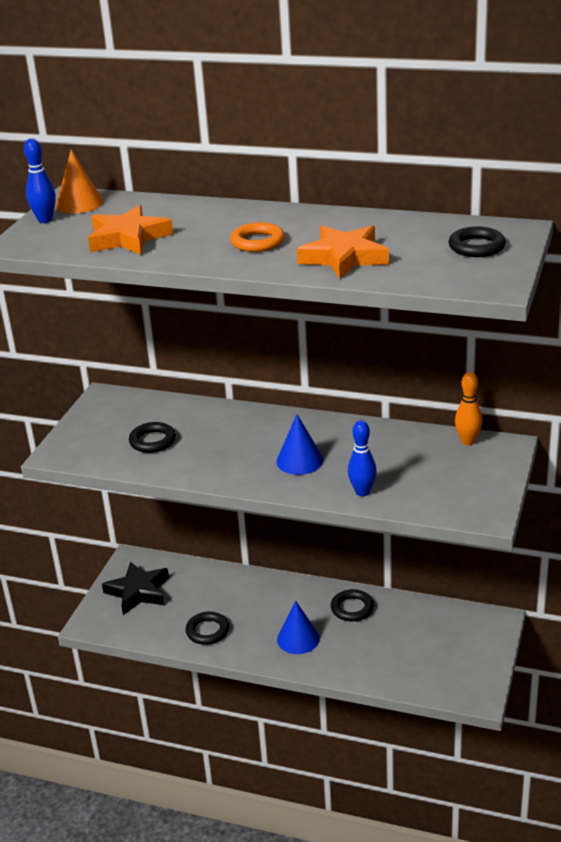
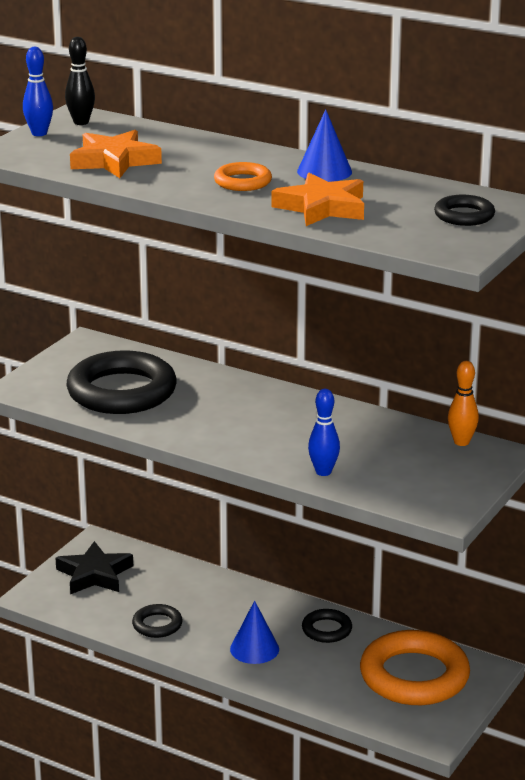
camera: 10 degrees right, 5 degrees down
orange cone [56,149,104,213] -> black bowling pin [65,37,95,125]
black ring [129,422,176,453] -> black ring [66,350,177,414], size x2.09
blue cone [276,414,323,475] -> blue cone moved to [297,109,352,182]
none -> orange ring [360,630,470,705]

